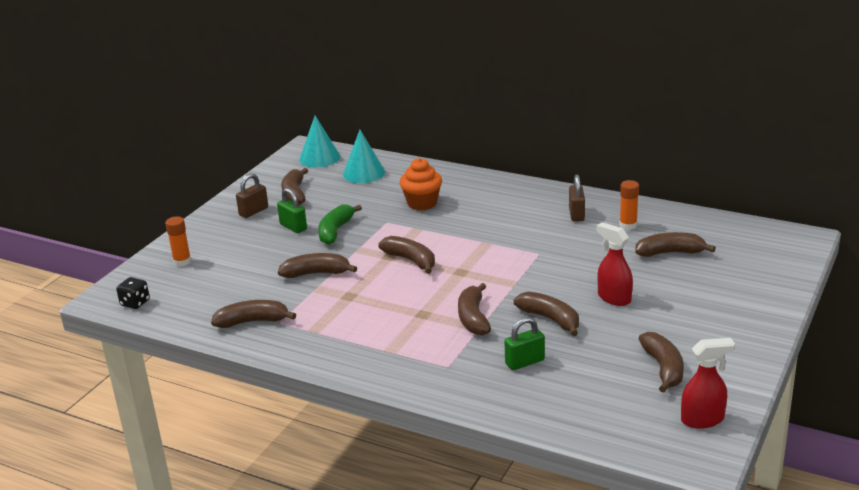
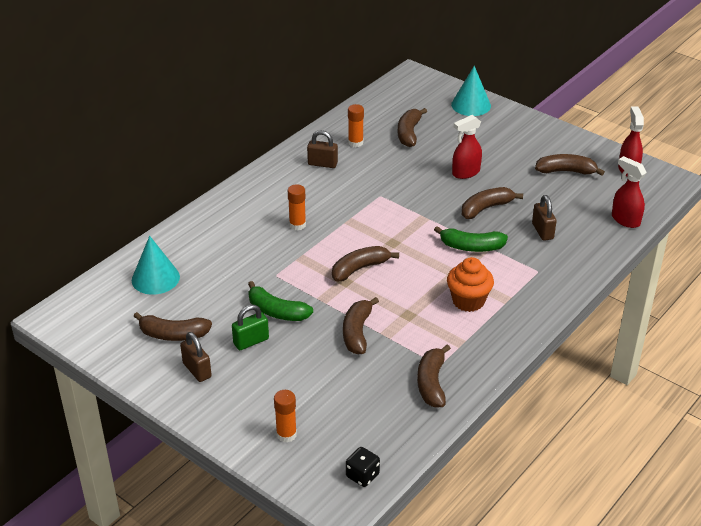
camera: 80 degrees left, 10 degrees up
turquoise cone [299,115,340,167] -> turquoise cone moved to [451,66,491,116]
orange cupcake [400,158,442,210] -> orange cupcake moved to [447,257,494,312]
brown banana [458,283,491,336] -> green banana [434,226,508,252]
green padlock [504,317,545,370] -> brown padlock [532,195,557,241]
none -> orange glue stick [288,184,306,230]
none -> red spray bottle [612,156,647,228]

